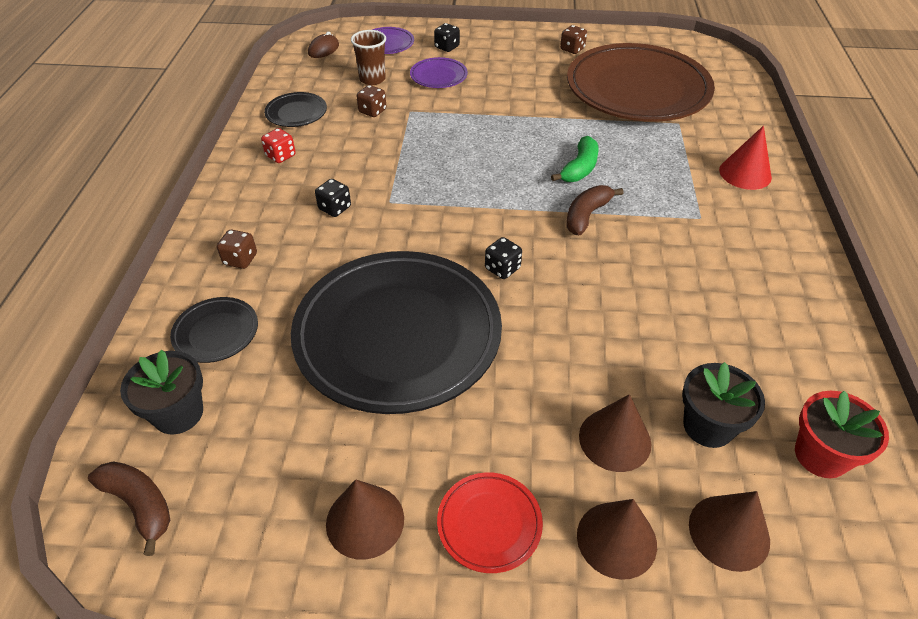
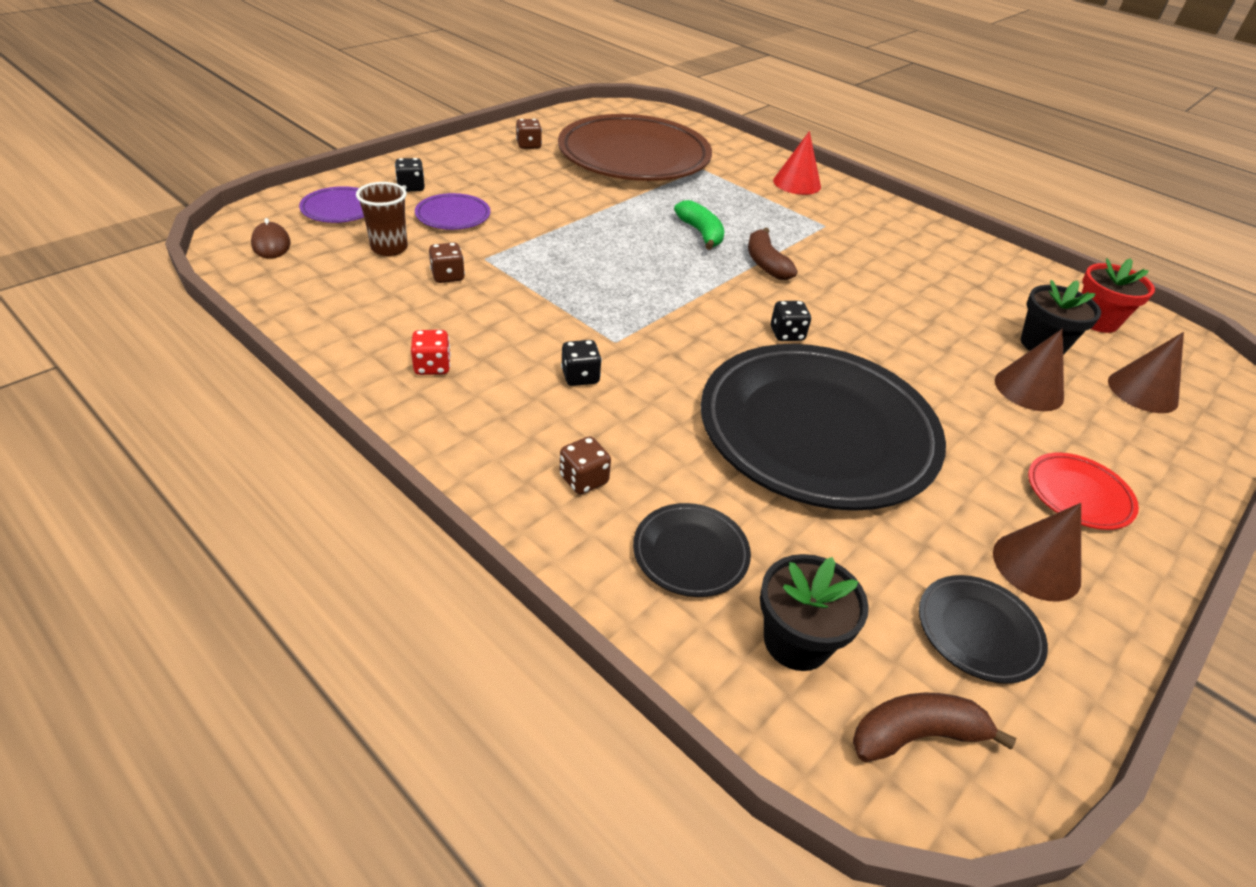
camera: 55 degrees left, 5 degrees down
black plate [264,92,327,127] -> black plate moved to [919,575,1048,684]
brown cone [577,499,657,580] -> none

